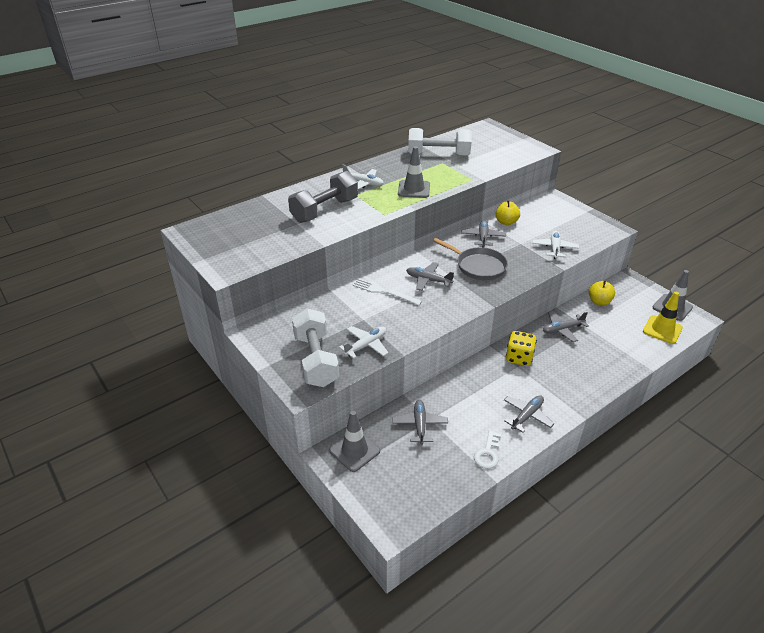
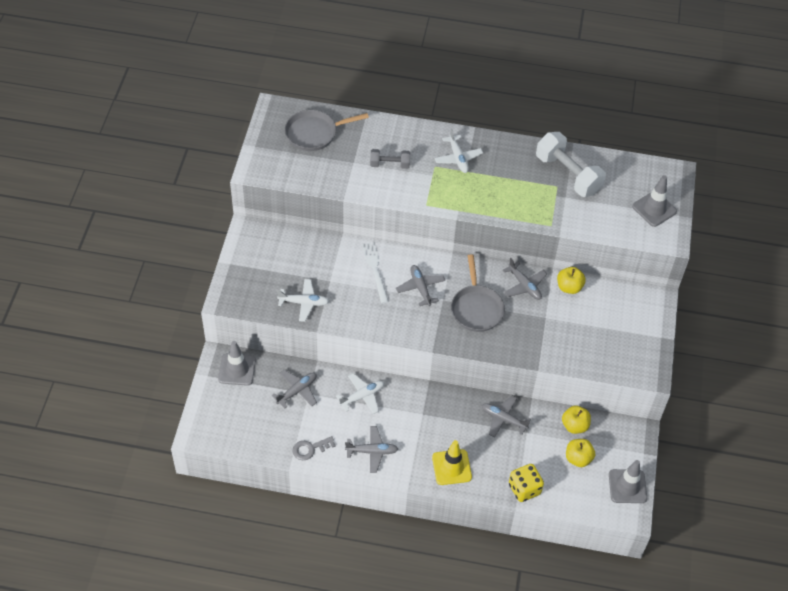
camera: 45 degrees right, 15 degrees up
grey dumbbell [288,171,358,223] -> grey dumbbell [370,149,410,169], size x0.54
white dumbbell [292,308,339,387] -> none
grey traffic cone [398,146,430,198] -> grey traffic cone moved to [632,175,677,227]
grey plane [461,220,506,247] -> grey plane turned 90 degrees clockwise [503,258,547,300]
white key [474,431,501,469] -> grey key [292,436,336,460]
yellow dice [506,331,537,366] -> yellow dice moved to [509,464,544,502]
white plane [532,231,579,259] -> white plane moved to [336,373,384,414]
yellow traffic cone [643,292,683,344] -> yellow traffic cone moved to [432,440,472,485]
none -> grey pan [285,110,369,151]
none -> yellow apple [566,439,595,467]

